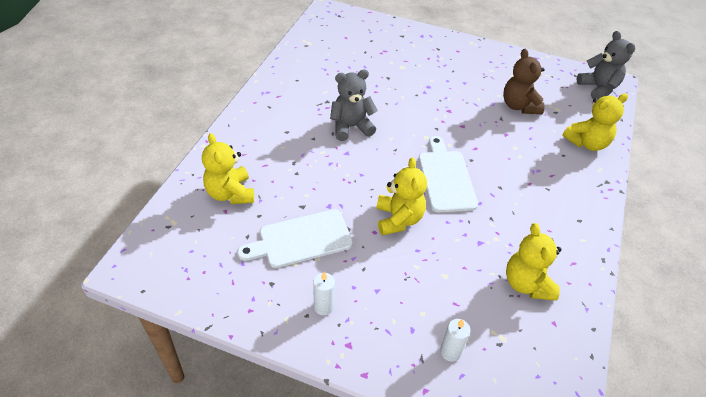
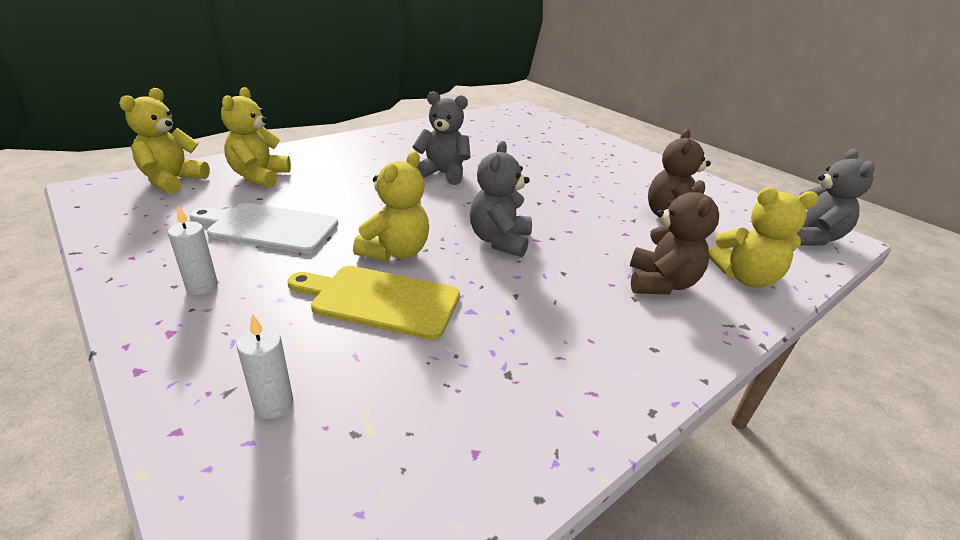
camera: 30 degrees right, 15 degrees down
white cutting board [419,136,478,212] -> grey teddy bear [470,141,532,257]
yellow teddy bear [506,223,561,301] -> yellow teddy bear moved to [119,88,210,194]
none -> yellow cutting board [287,266,460,340]
none -> brown teddy bear [630,180,719,295]

